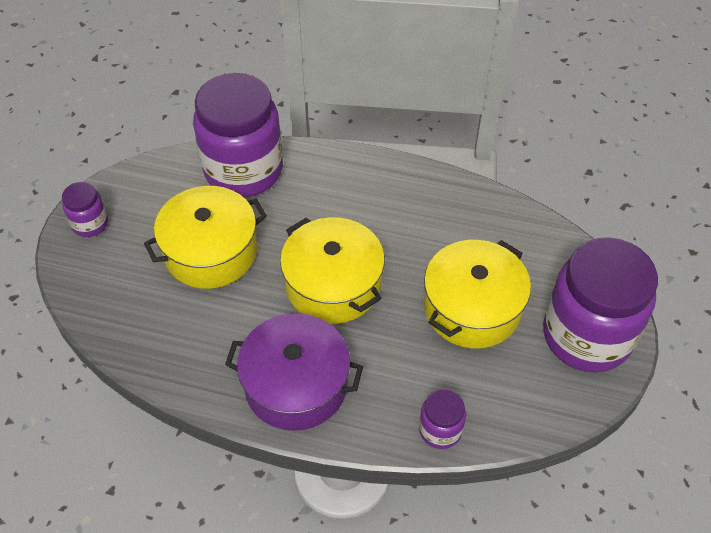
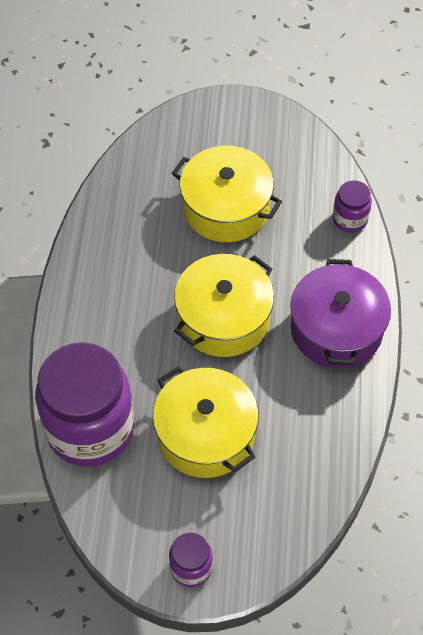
camera: 100 degrees left, 5 degrees up
purple jar [543,237,658,372] -> none

